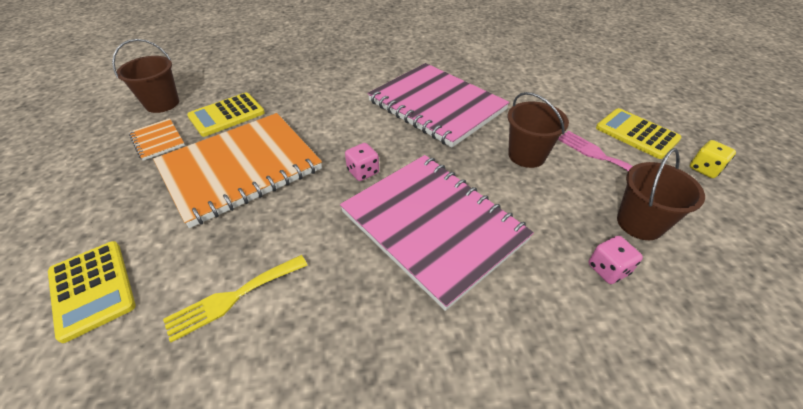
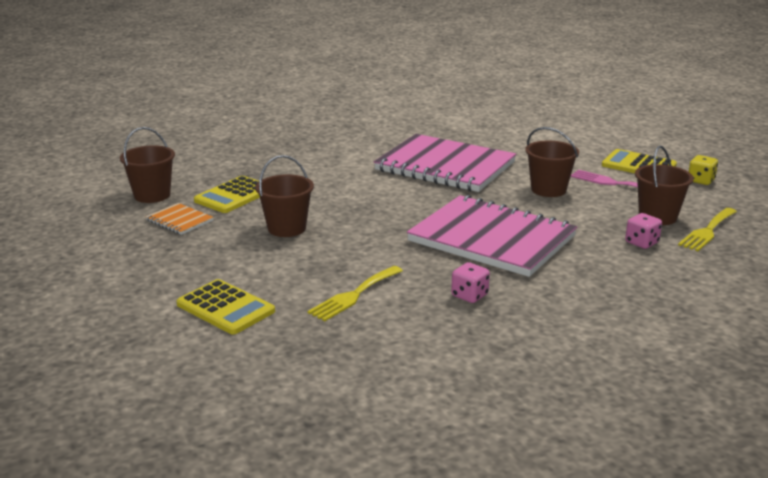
camera: 15 degrees left, 20 degrees down
orange notebook [153,113,322,228] -> brown bucket [255,155,314,237]
pink dice [345,143,379,181] -> pink dice moved to [451,262,490,303]
none -> yellow fork [678,208,737,251]

